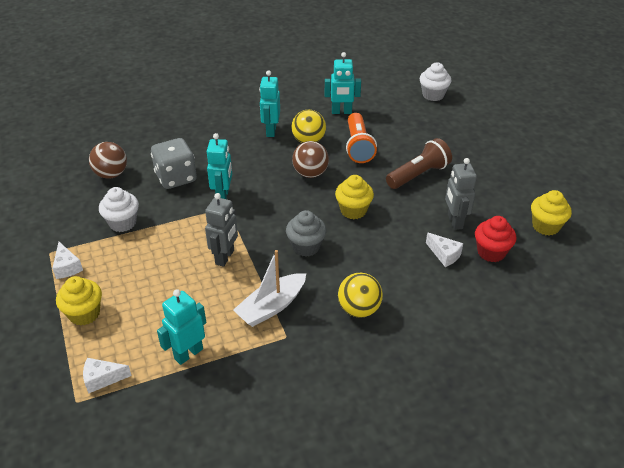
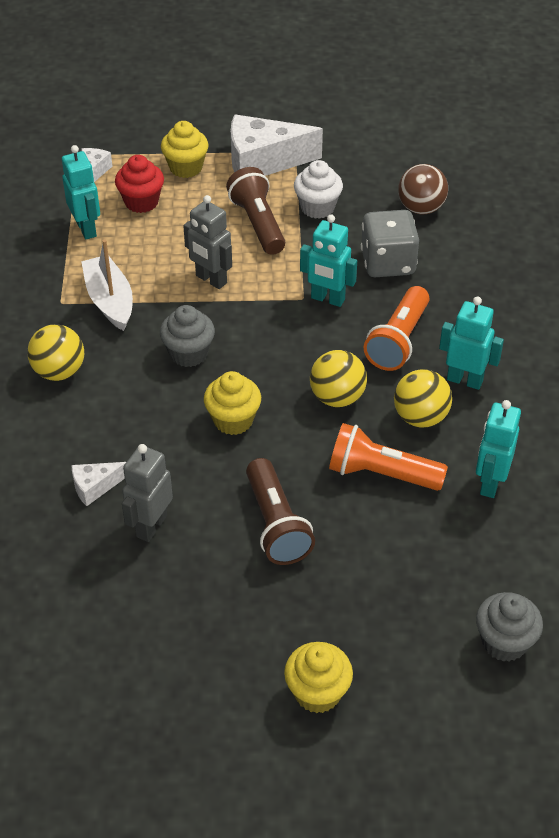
camera: 110 degrees right, 5 degrees up
white cheese [52,242,83,279] -> white cheese [231,114,323,176], size x2.09
brown ball [292,141,329,178] -> yellow ball [310,350,367,407]
white cupcake [420,62,451,101] -> grey cupcake [476,592,543,662]
grey robot [445,158,477,230] -> grey robot turned 75 degrees counterclockwise [122,444,173,542]
red cupcake [475,216,517,262] -> red cupcake moved to [115,155,164,213]
yellow cupcake [531,190,572,236] -> yellow cupcake moved to [284,642,353,713]
none -> brown flashlight [226,167,285,255]
none -> orange flashlight [364,286,430,371]

